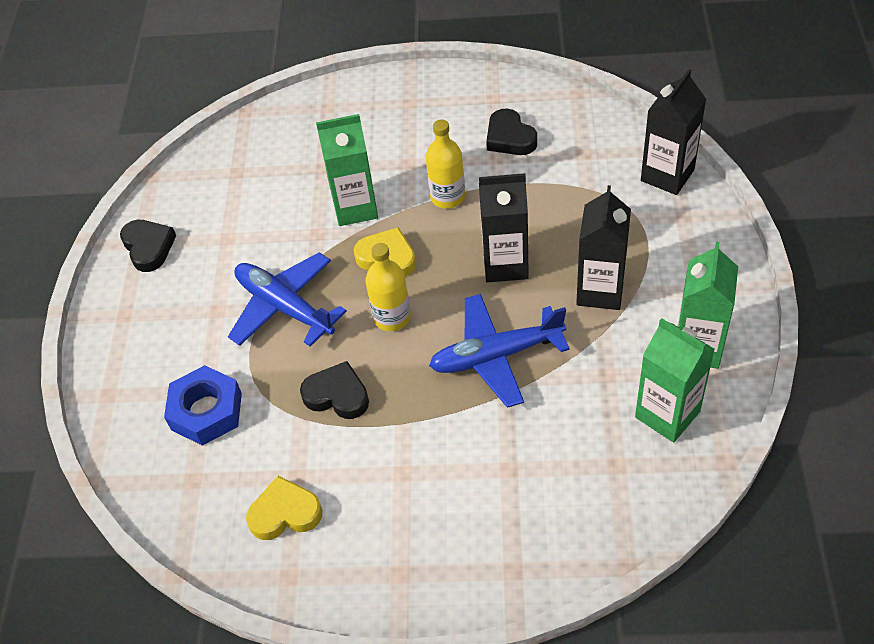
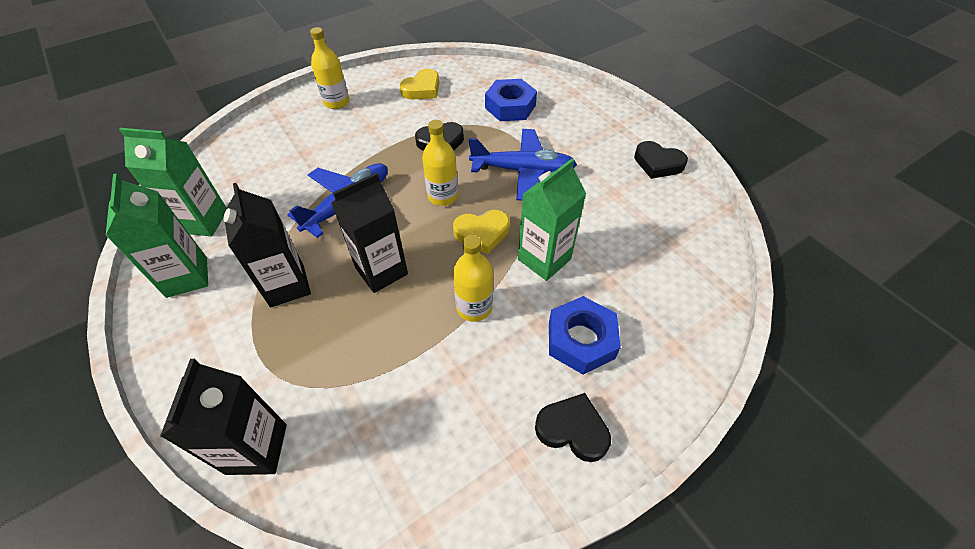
camera: 140 degrees right, 0 degrees up
black heart [486,108,537,155] -> black heart moved to [535,393,611,462]
none -> yellow bottle [310,27,349,109]
none -> blue nut [549,296,621,374]

